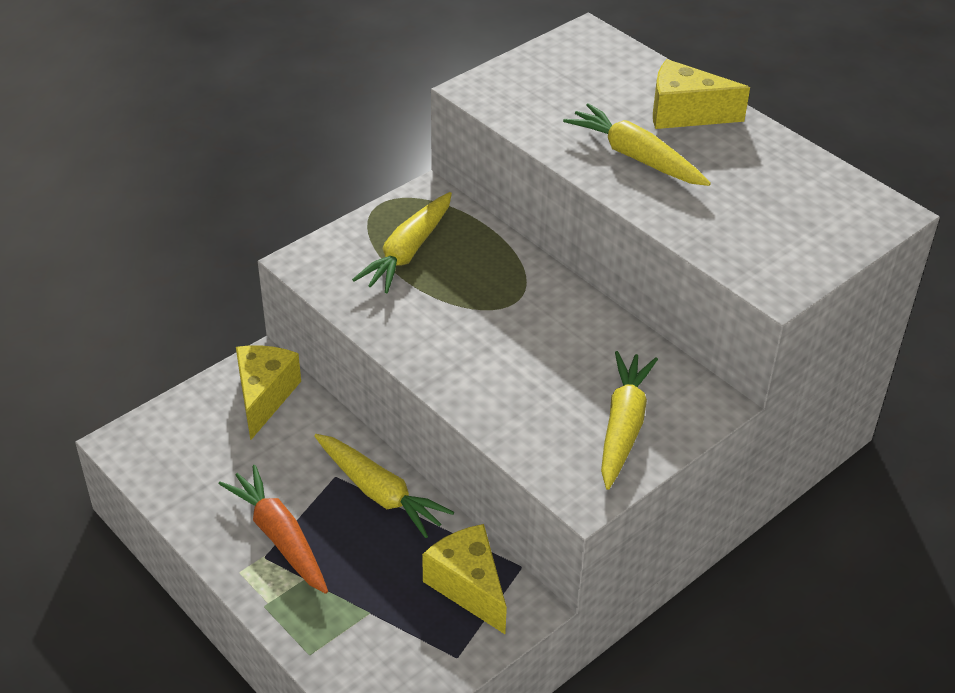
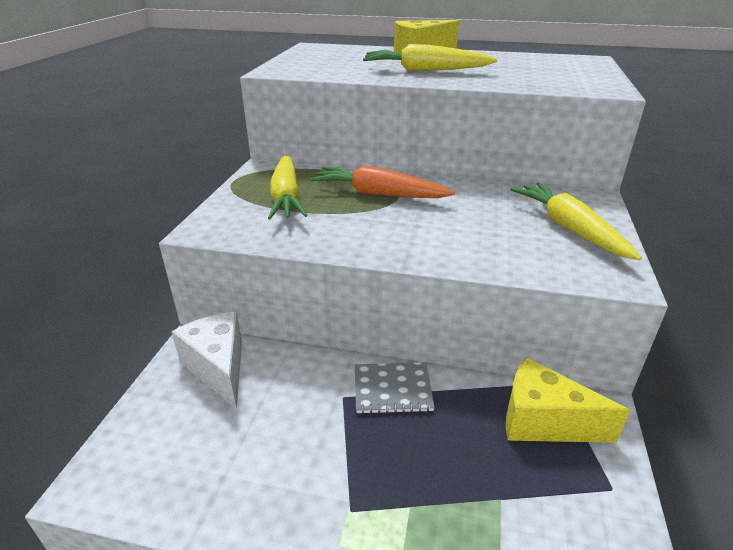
camera: 35 degrees left, 10 degrees down
orange carrot [219,465,328,594] -> orange carrot moved to [310,166,455,198]
yellow cheese [236,346,301,441] -> white cheese [172,312,242,409]
yellow carrot [314,434,454,538] -> grey notebook [355,362,435,414]

